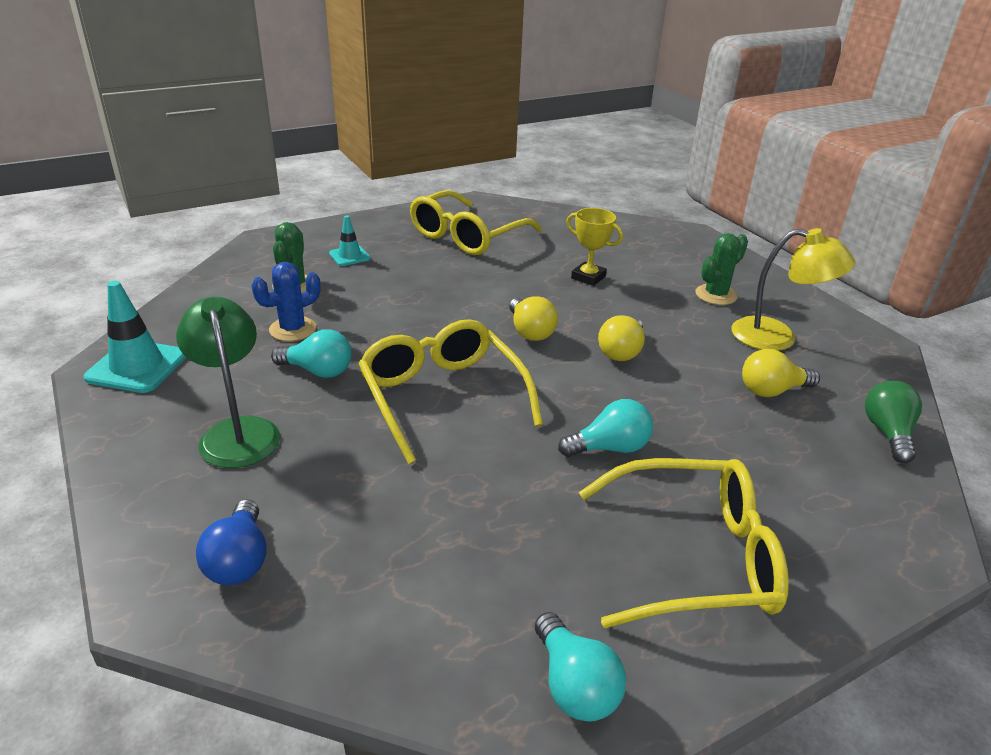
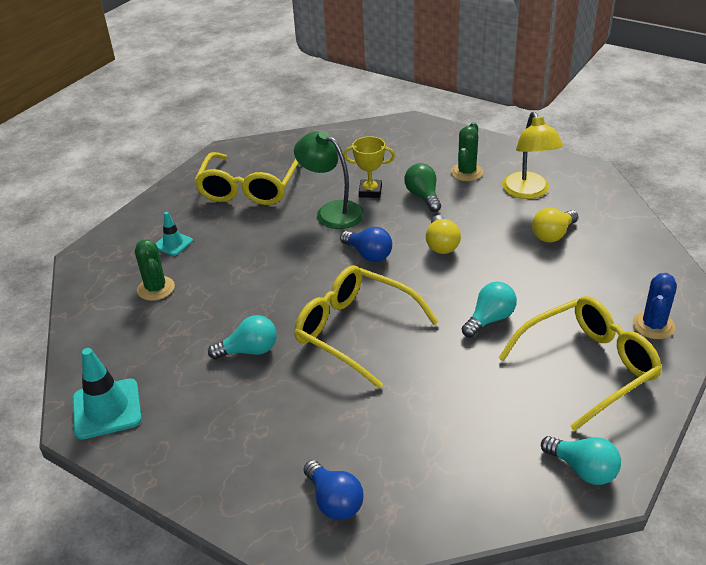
camera: 25 degrees left, 5 degrees up
green lamp [176,297,280,468] -> green lamp moved to [294,131,364,229]
blue cactus [251,262,321,341] -> blue cactus moved to [633,272,677,339]
yellow light bulb [509,296,558,341] -> blue light bulb [340,227,392,262]
yellow lamp [731,228,855,351] -> yellow lamp turned 90 degrees clockwise [502,112,563,199]
green light bulb [865,381,922,463] -> green light bulb moved to [404,163,441,212]

